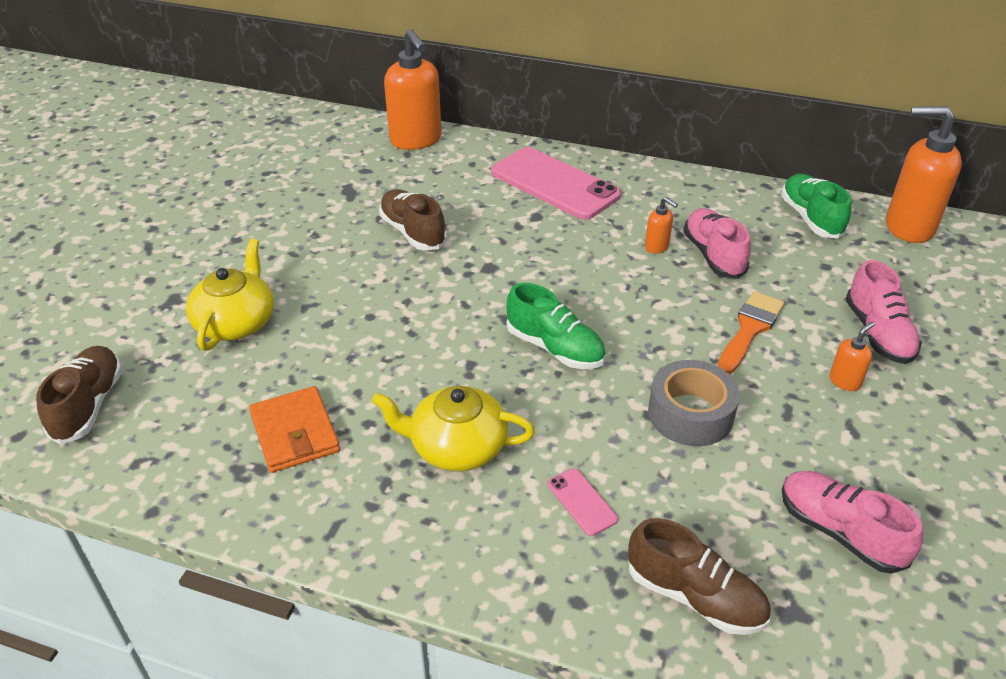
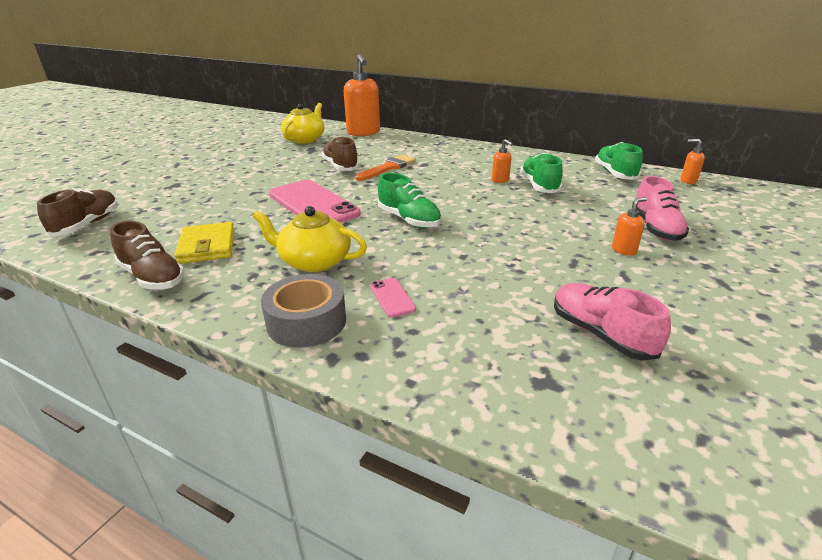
camera: 10 degrees right, 10 degrees down
yellow teapot [186,239,274,351] -> yellow teapot moved to [281,103,325,144]
orange wallet [249,386,340,473] -> yellow wallet [174,222,235,264]
pink phone [491,147,621,220] -> pink phone moved to [269,180,361,223]
brown shoe [628,518,771,635] -> brown shoe moved to [110,221,185,290]
grey tape [648,360,740,446] -> grey tape moved to [261,274,346,348]
pink shoe [683,208,751,279] -> green shoe [520,153,563,193]
orange brush [717,291,785,375] -> orange brush moved to [356,155,416,181]
orange soap dispenser [886,106,962,243] -> orange soap dispenser [680,139,705,184], size x0.44

